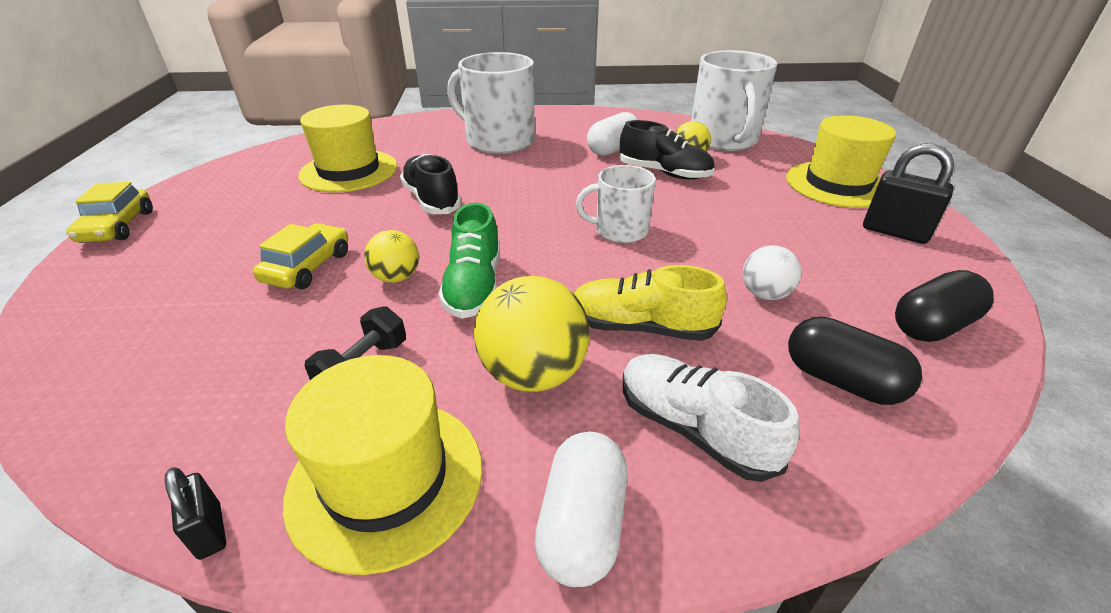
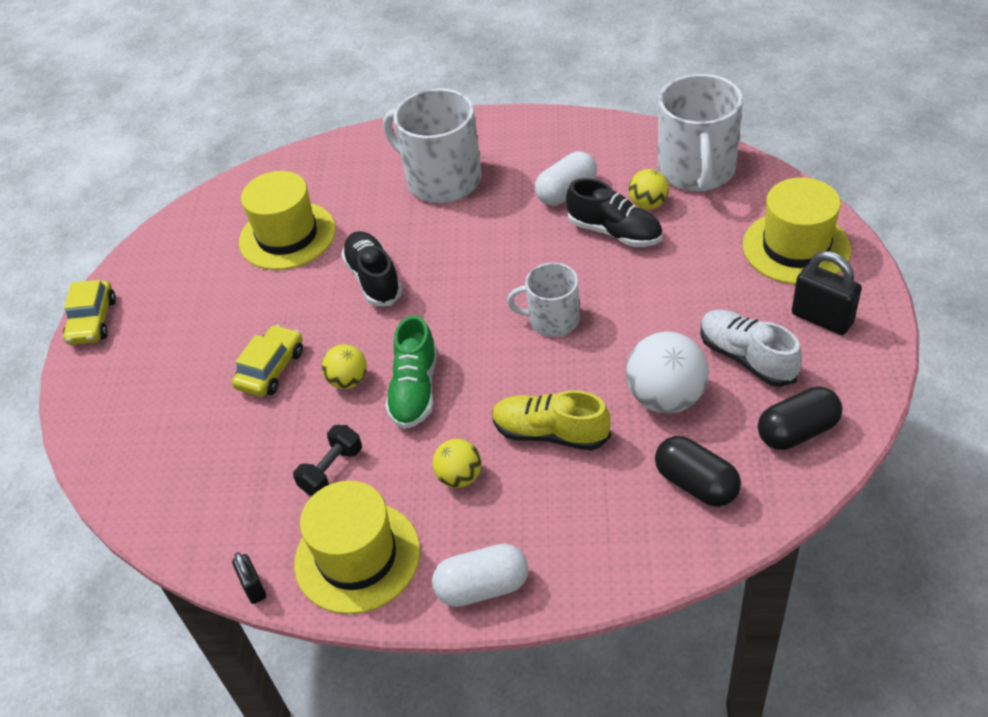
camera: 10 degrees right, 10 degrees up
yellow ball [474,276,590,392] -> yellow ball [432,439,481,488], size x0.58
white capsule [534,431,627,587] -> white capsule turned 60 degrees clockwise [432,544,528,607]
white shoe [623,354,800,482] -> white shoe moved to [701,309,802,387]
white ball [743,245,802,300] -> white ball [626,332,709,413], size x1.72

